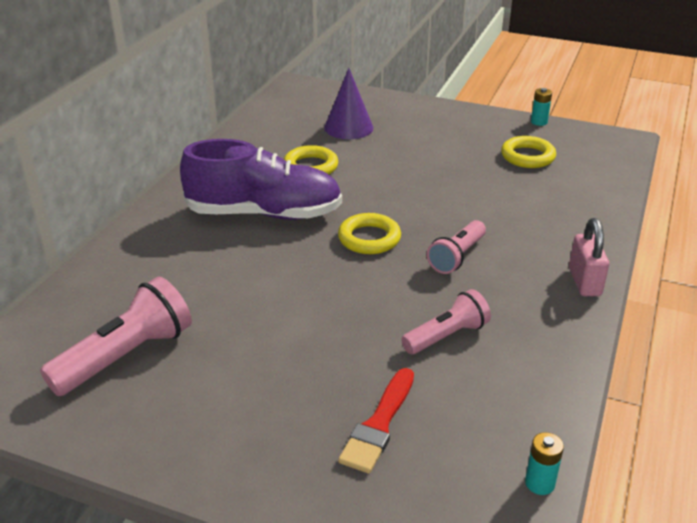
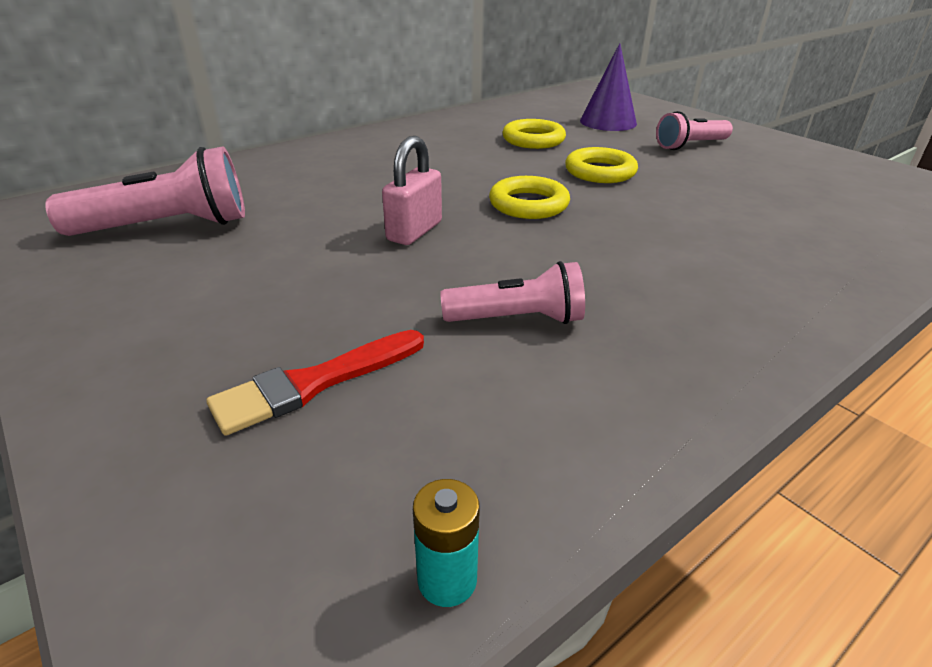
camera: 30 degrees right, 0 degrees up
purple shoe [180,139,342,220] -> none
pink flashlight [427,220,486,274] -> pink flashlight moved to [656,111,733,150]
yellow ring [501,136,556,168] -> yellow ring moved to [565,147,638,183]
turquoise battery [531,88,552,126] -> none
pink padlock [569,218,609,296] -> pink padlock moved to [382,136,442,245]

